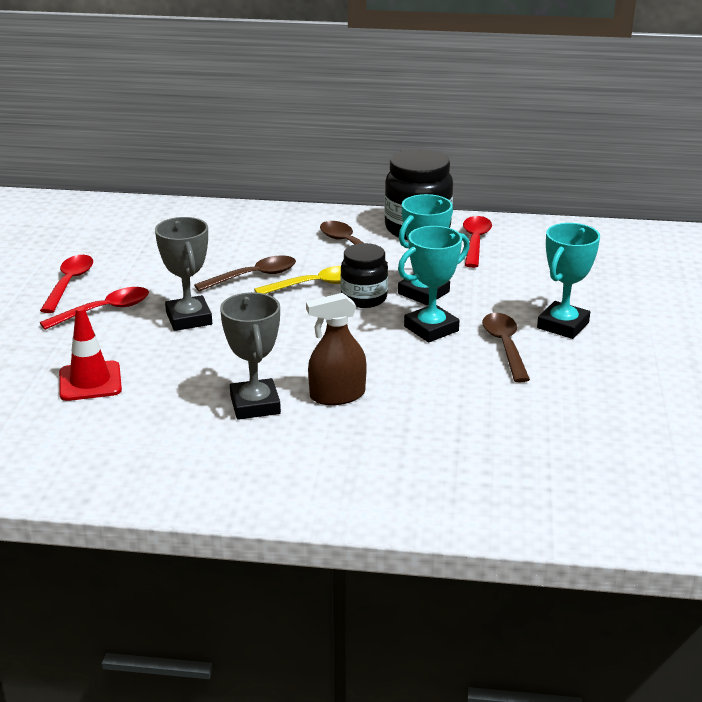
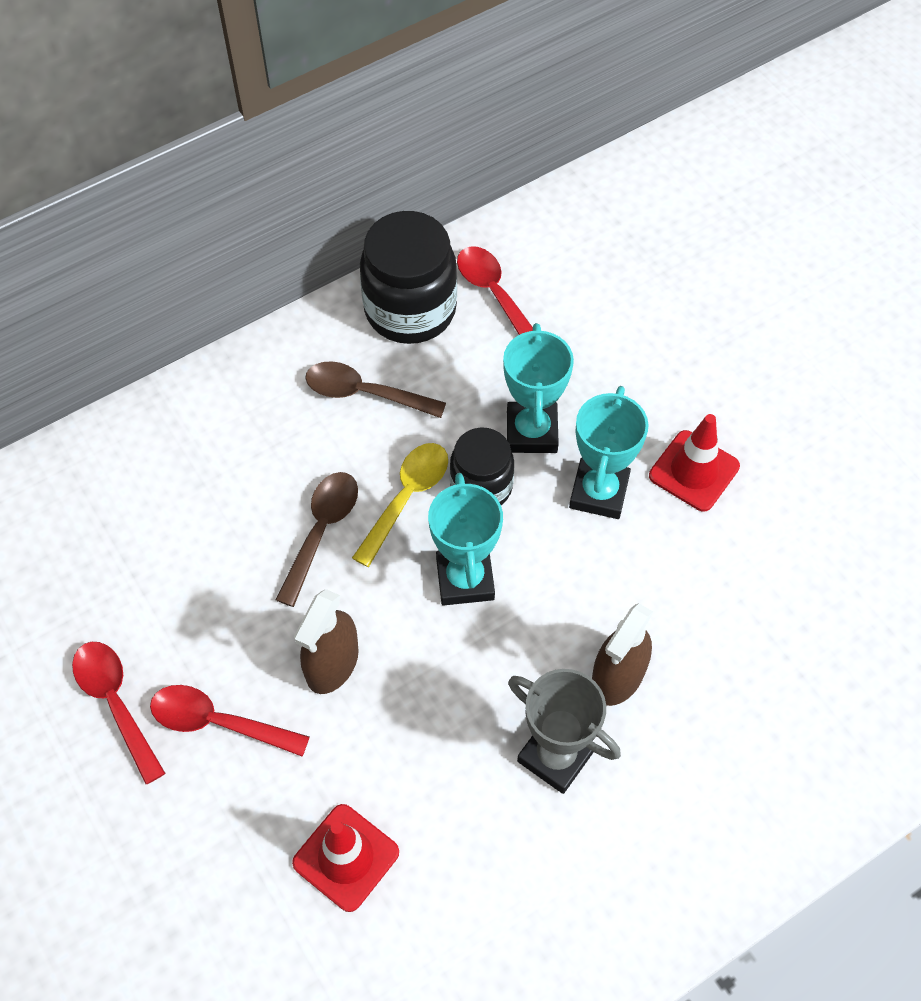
camera: 40 degrees left, 30 degrees up
red spoon [40,287,149,330] -> red spoon turned 90 degrees counterclockwise [150,685,310,757]
grey trophy [155,217,212,331] -> brown spray bottle [294,589,359,694]
brown spoon [482,313,530,383] -> red traffic cone [649,414,740,512]
turquoise trophy [537,223,600,339] -> turquoise trophy moved to [428,473,503,606]

